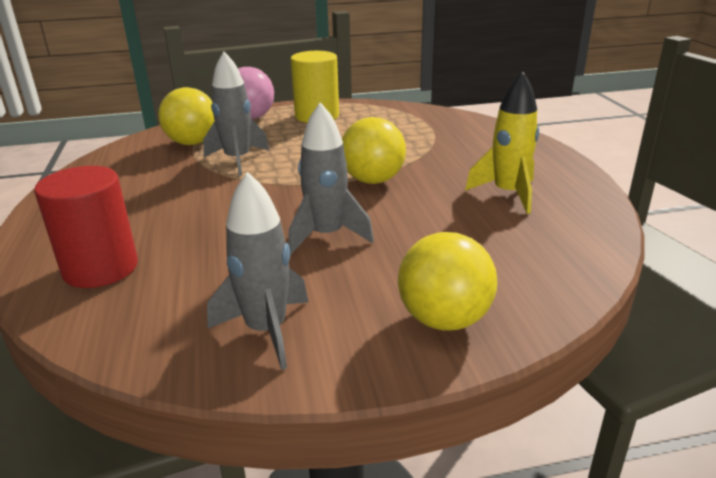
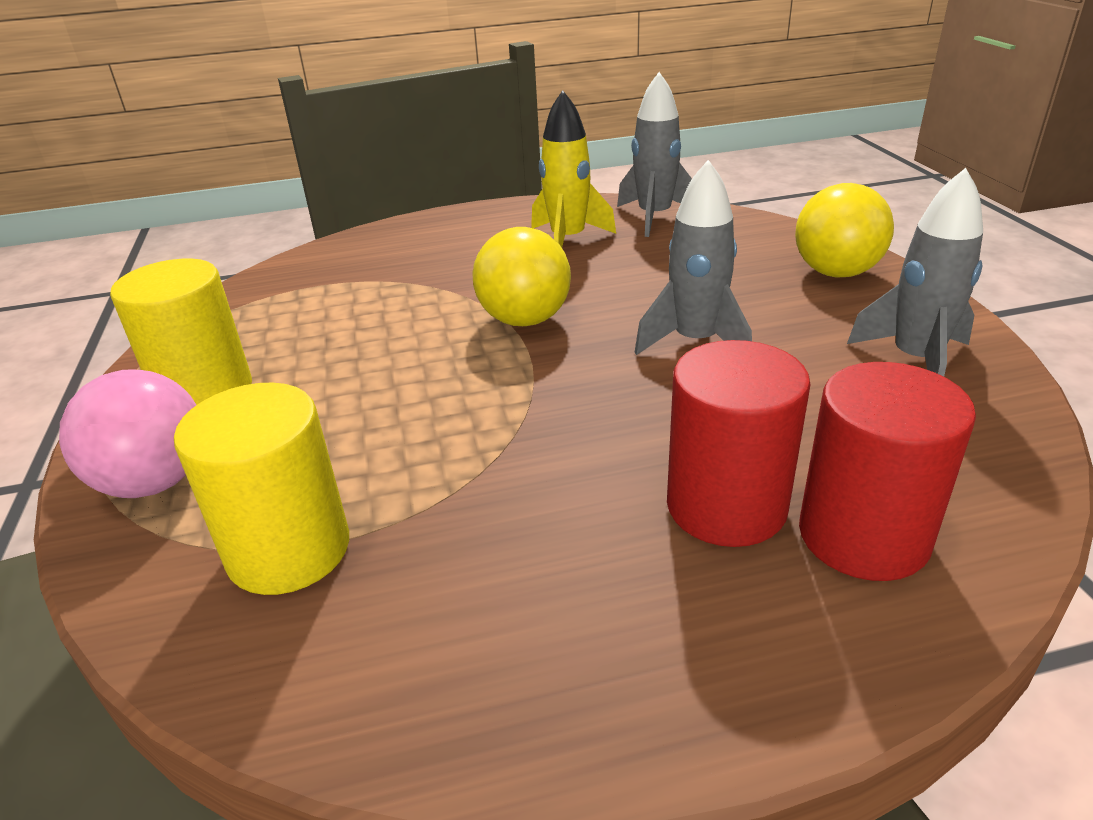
camera: 90 degrees left, 5 degrees up
yellow ball [158,87,215,145] -> yellow cylinder [174,382,349,595]
grey rocket [203,52,269,176] -> grey rocket moved to [617,72,692,237]
none -> red cylinder [667,340,811,547]

